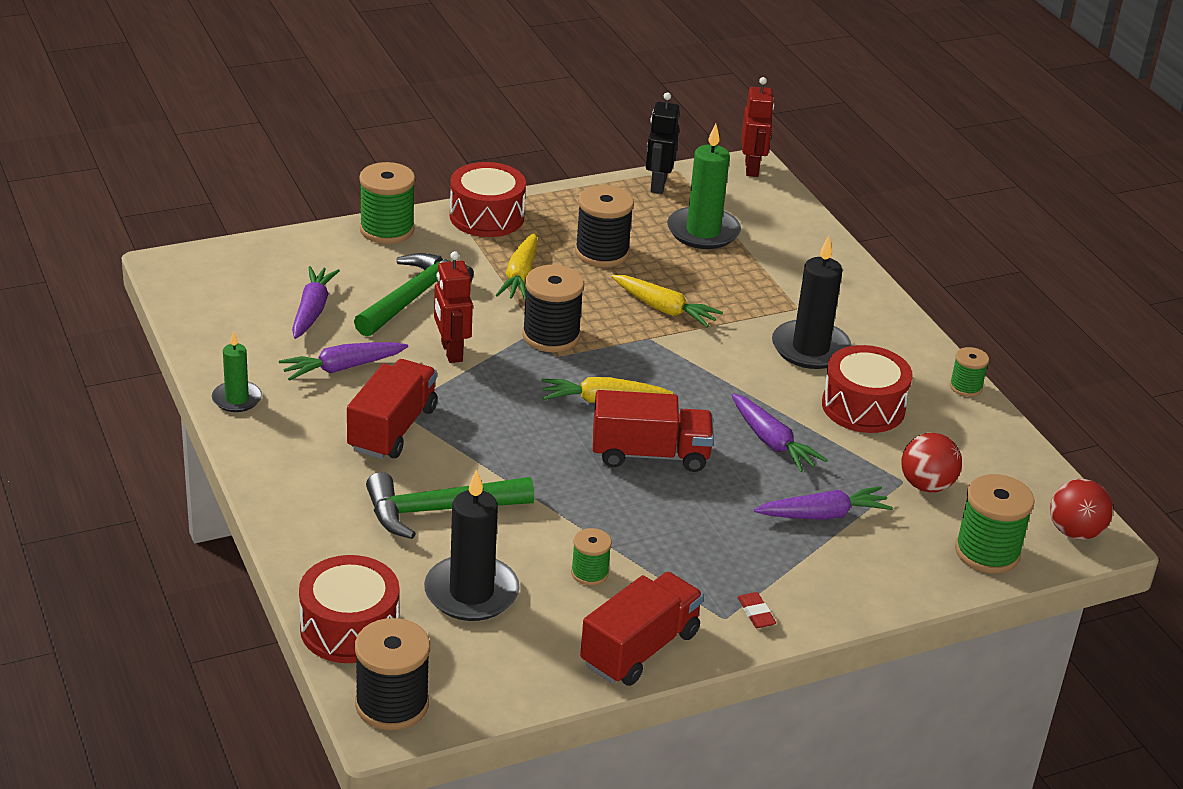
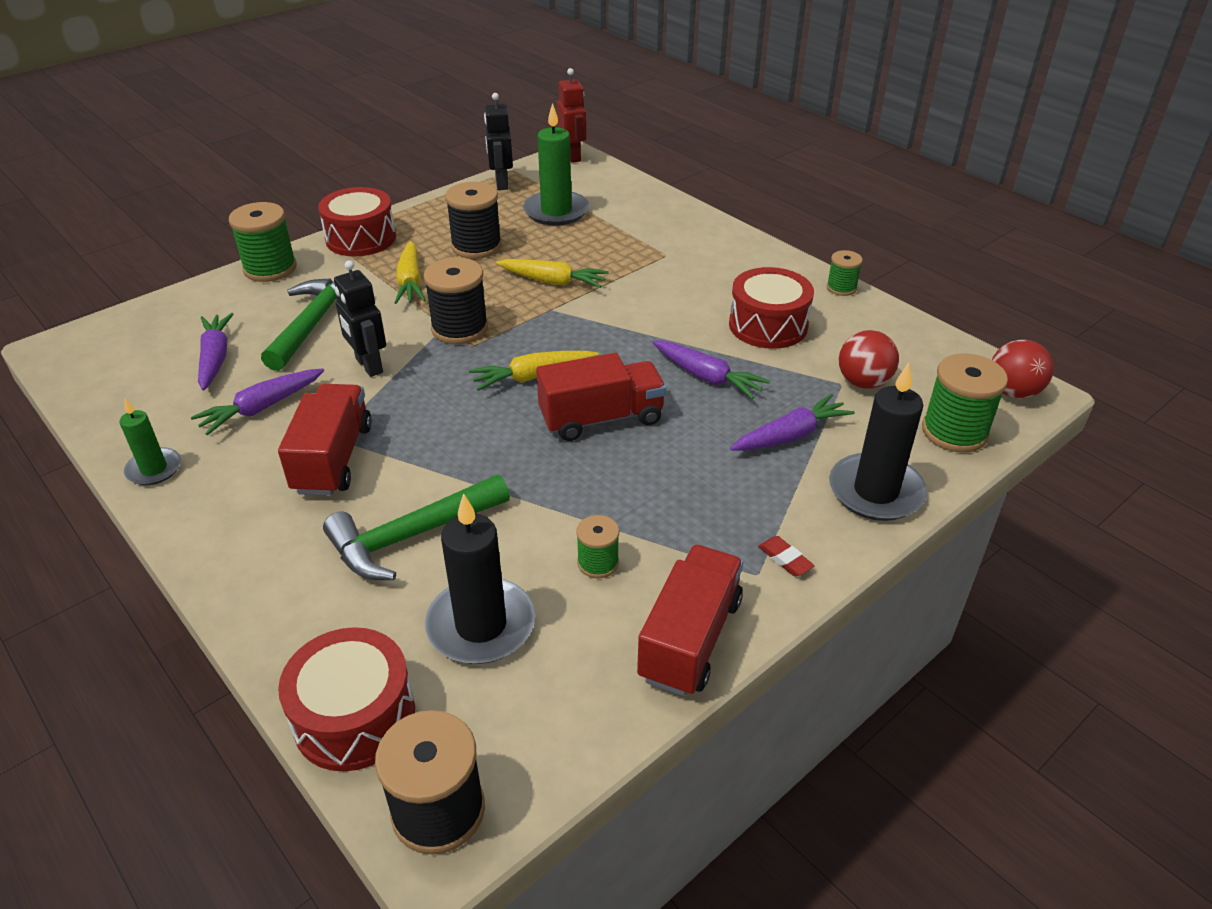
camera: 15 degrees left, 5 degrees up
red robot [434,251,473,363] -> black robot [334,260,386,377]
black candle [772,236,852,369] -> black candle moved to [829,363,927,521]

